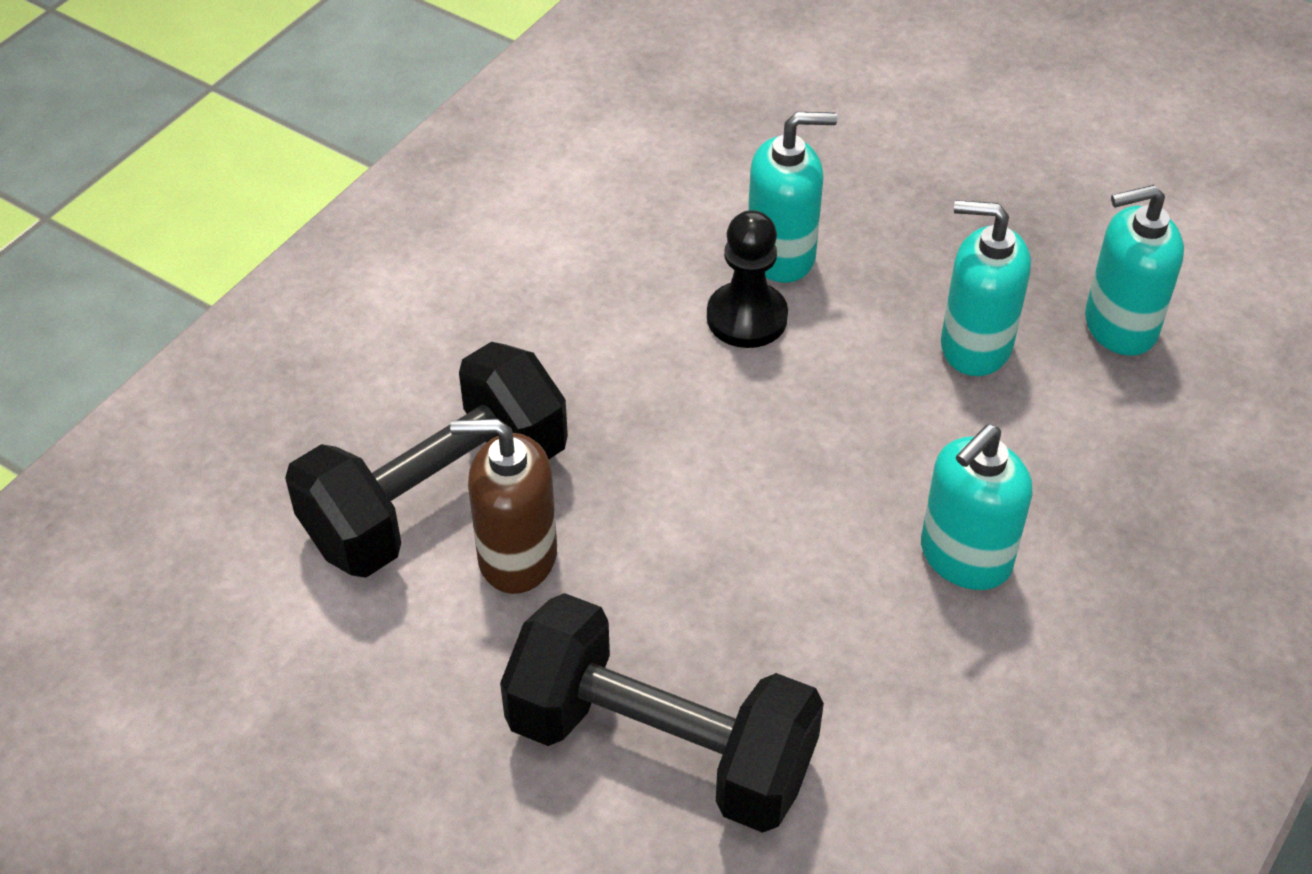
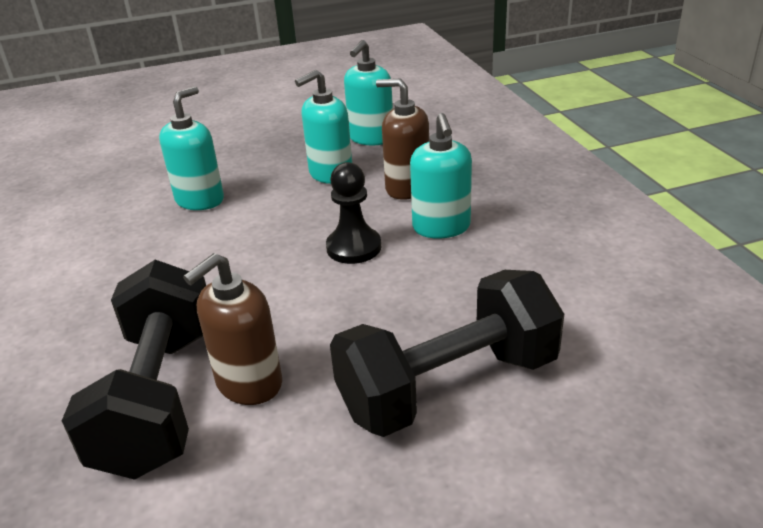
camera: 50 degrees left, 15 degrees down
black pawn [707,210,788,348] -> black pawn moved to [326,162,381,264]
none -> brown soap dispenser [376,79,429,200]

